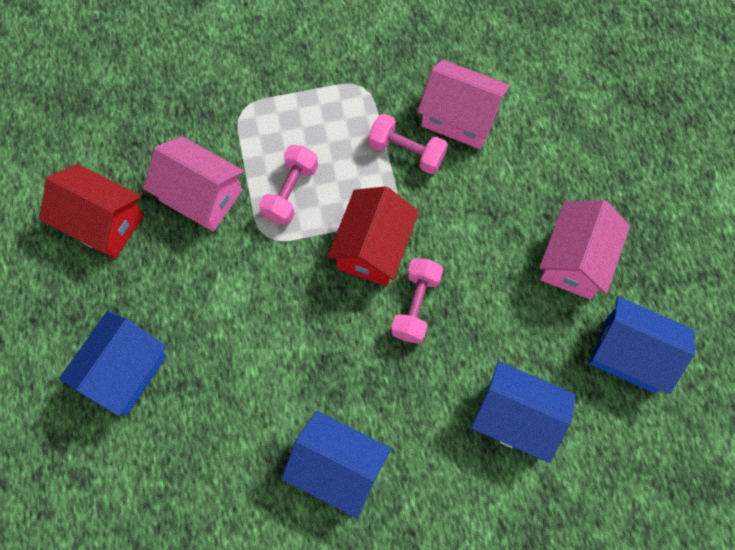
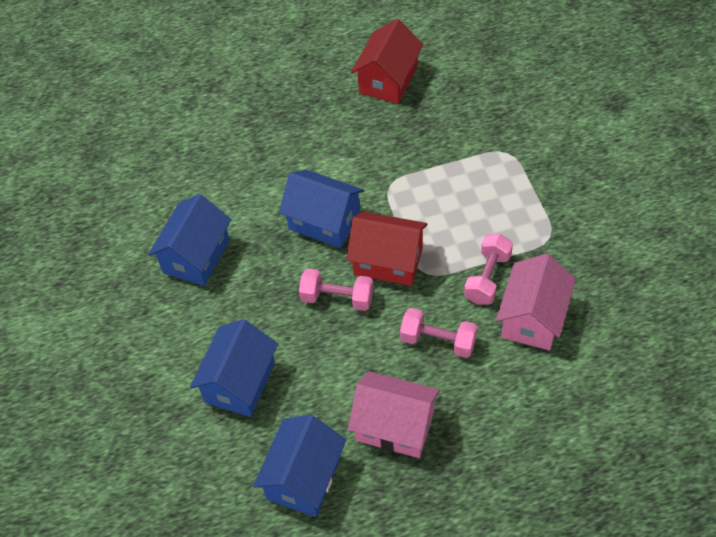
camera: 90 degrees right, 15 degrees down
blue house [59,311,167,416] -> blue house moved to [279,170,364,248]
pink house [143,136,244,232] -> none
pink dumbbell [259,145,318,225] -> pink dumbbell moved to [400,308,477,358]

